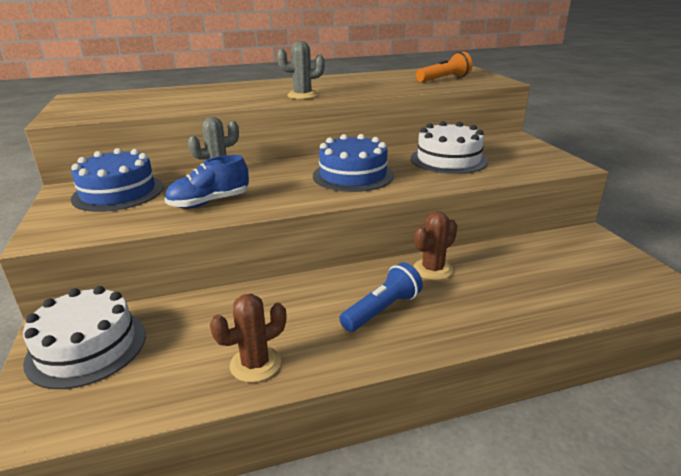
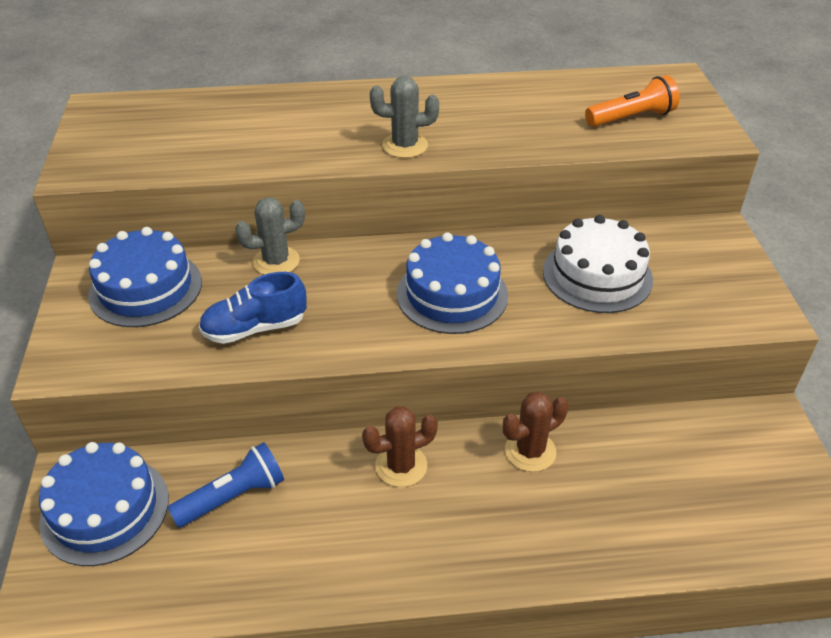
camera: 10 degrees right, 15 degrees up
white cake [23,286,146,389] -> blue cake [39,442,169,566]
brown cactus [210,294,286,382] -> brown cactus moved to [362,407,438,487]
blue flashlight [339,262,423,332] -> blue flashlight moved to [168,442,284,528]

